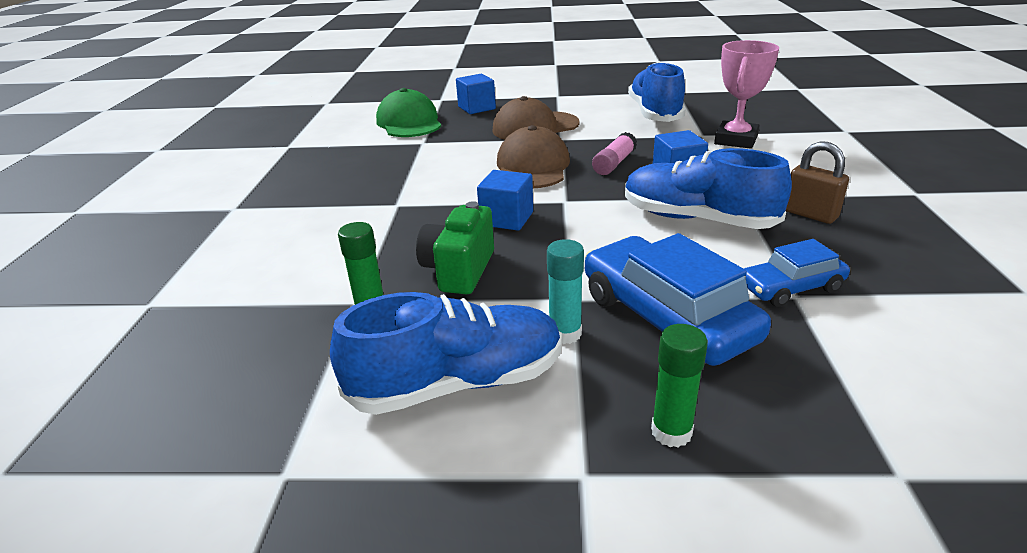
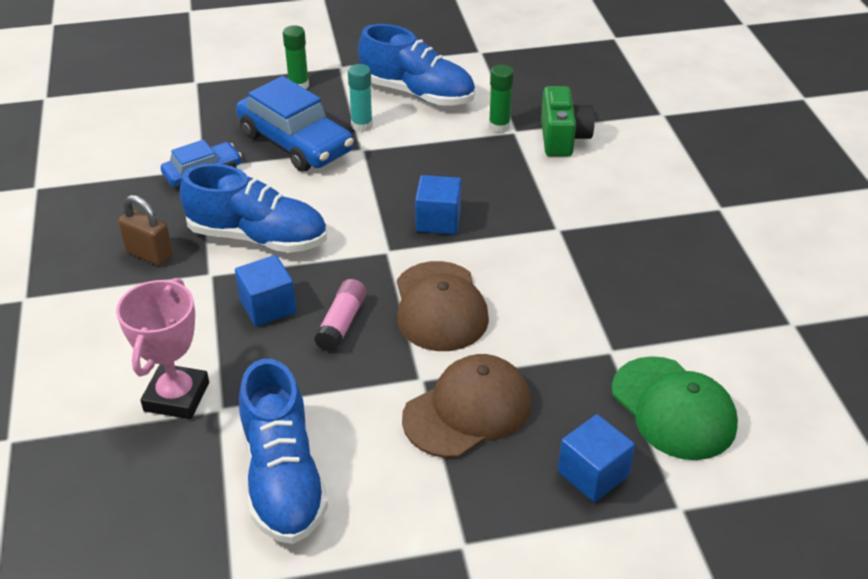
camera: 165 degrees right, 10 degrees up
blue shoe [330,292,562,415] -> blue shoe turned 120 degrees counterclockwise [358,24,475,106]
green camera [416,201,494,294] -> green camera moved to [541,86,595,157]

